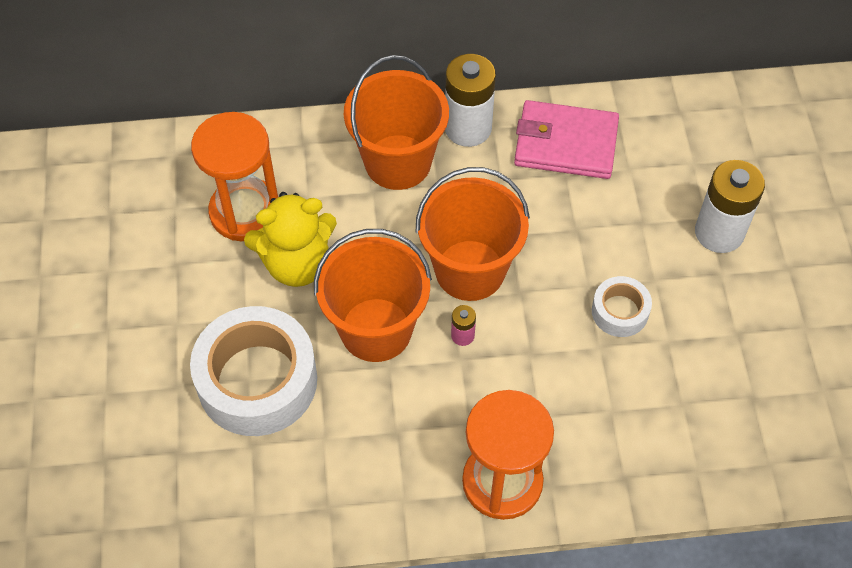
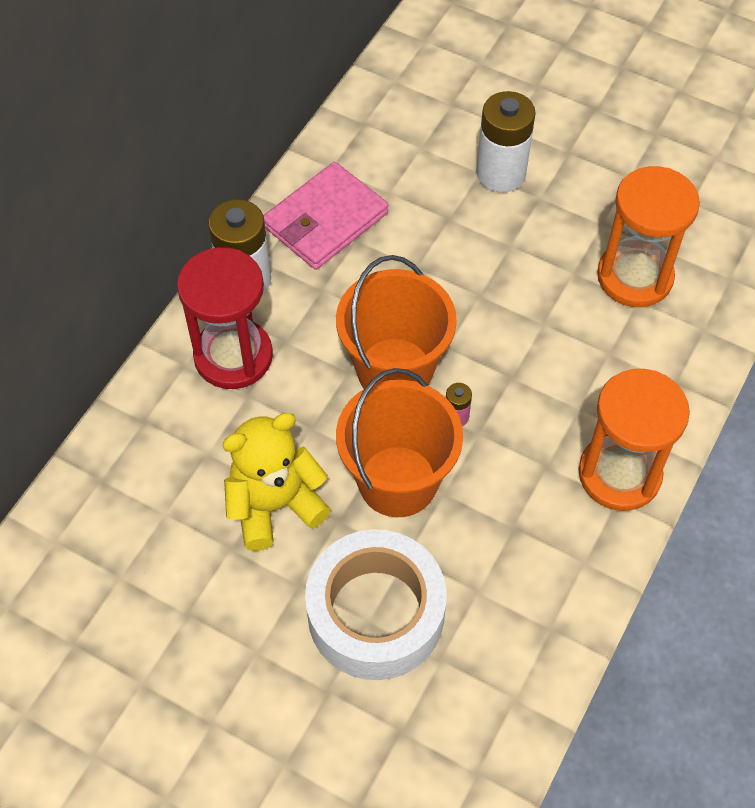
camera: 55 degrees left, 0 degrees up
orange hourglass [191,112,278,241] -> orange hourglass moved to [597,166,700,307]
yellow teddy bear [244,192,337,287] -> yellow teddy bear turned 135 degrees counterclockwise [222,413,331,551]
orange bucket [344,55,449,190] -> red hourglass [177,247,273,389]
white tape [592,276,652,337] -> none

